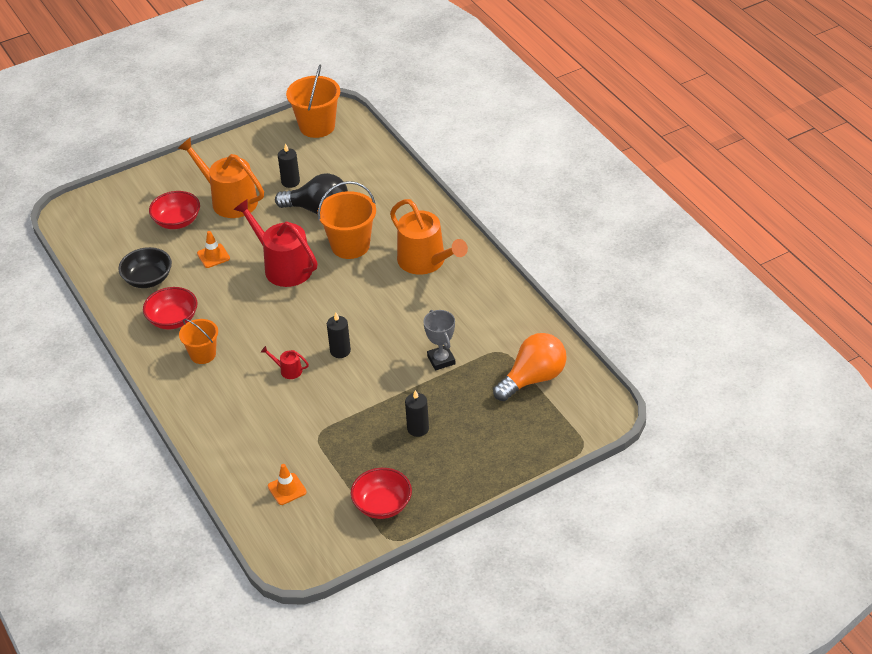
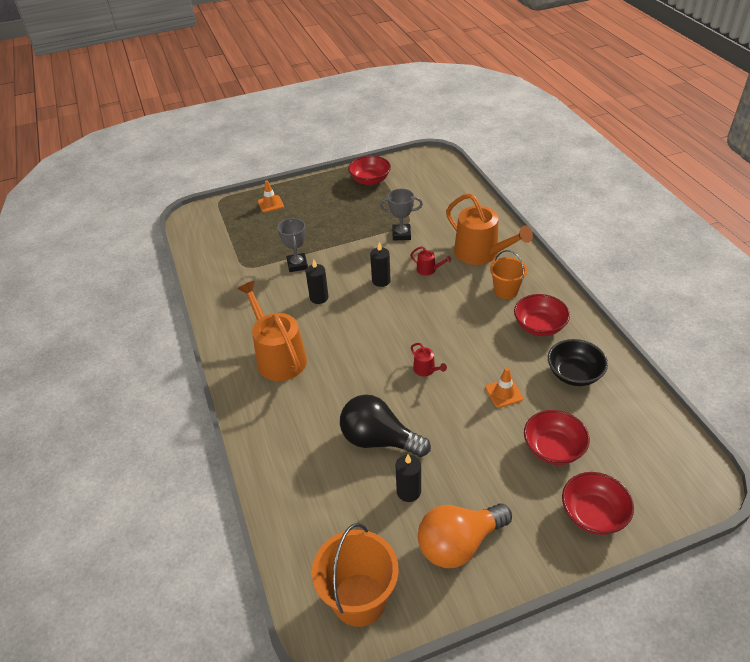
camera: 170 degrees left, 0 degrees up
orange watering can [178,137,264,218] -> orange watering can moved to [446,193,533,265]
red watering can [233,199,318,287] -> red watering can [411,343,447,376], size x0.42
orange traffic cone [268,464,307,505] -> orange traffic cone moved to [258,180,284,213]
orange bucket [317,181,376,259] -> none
black candle [405,390,429,437] -> black candle moved to [306,260,329,304]
orange light bulb [493,333,567,401] -> orange light bulb moved to [418,503,512,568]
none -> grey trophy [379,189,423,241]
none -> red bowl [562,472,634,535]

